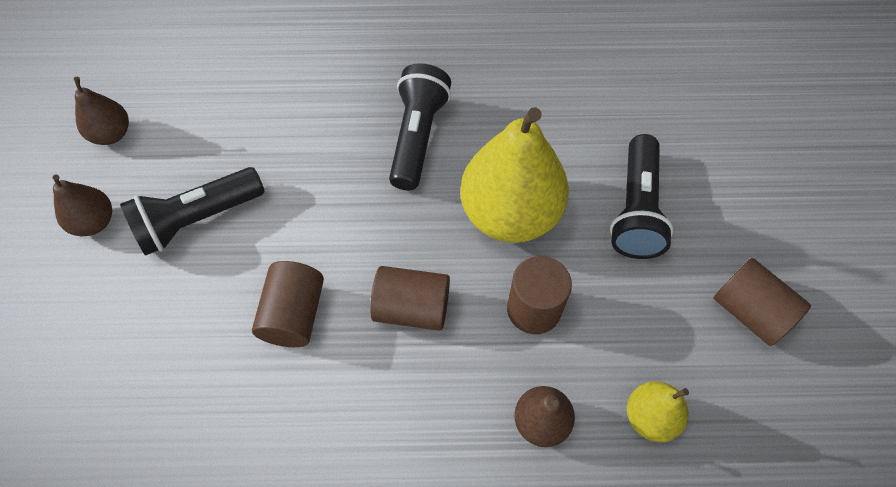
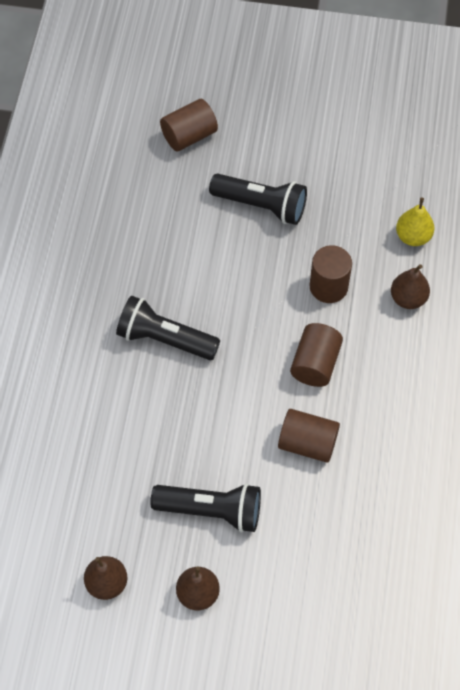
camera: 80 degrees left, 0 degrees up
black flashlight [120,167,265,256] -> black flashlight turned 60 degrees counterclockwise [150,483,261,532]
yellow pear [460,107,569,243] -> none
brown cylinder [714,258,811,346] -> brown cylinder moved to [160,99,218,151]

